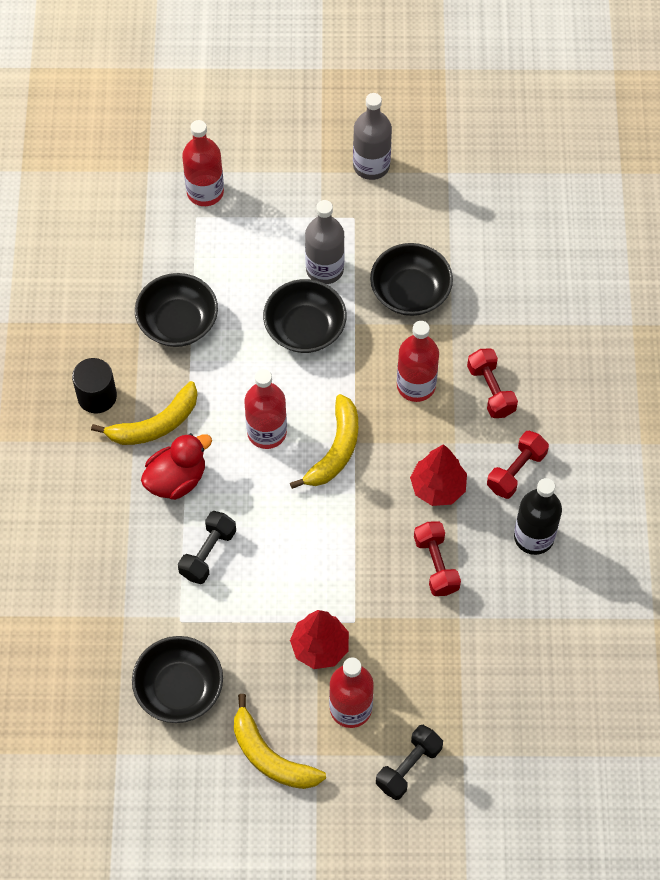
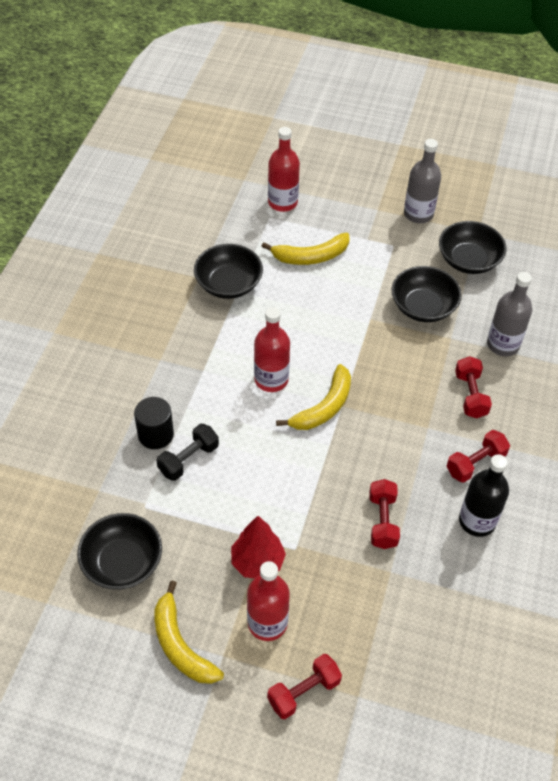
camera: 15 degrees right, 10 degrees down
black cylinder [72,358,117,414] -> black cylinder moved to [134,397,174,449]
yellow banana [91,381,198,445] -> yellow banana moved to [261,233,349,265]
red duck [141,433,212,500] -> none
black bowl [263,279,347,353] -> black bowl moved to [439,221,507,274]
grey bottle [305,200,345,284] -> grey bottle moved to [487,272,532,356]
black dumbbell [376,725,443,800] -> red dumbbell [267,654,342,719]
red bottle [397,321,439,402] -> none
red tree [410,444,467,506] -> none

